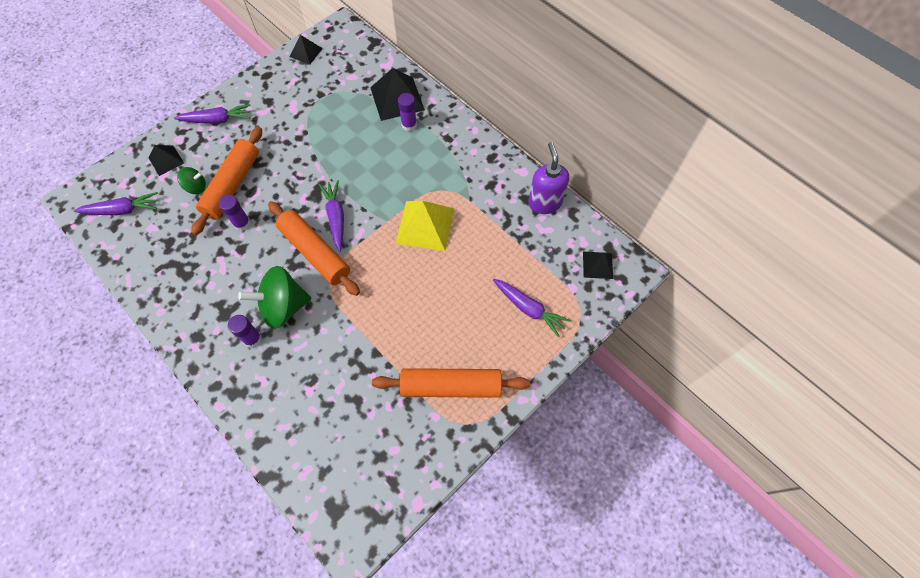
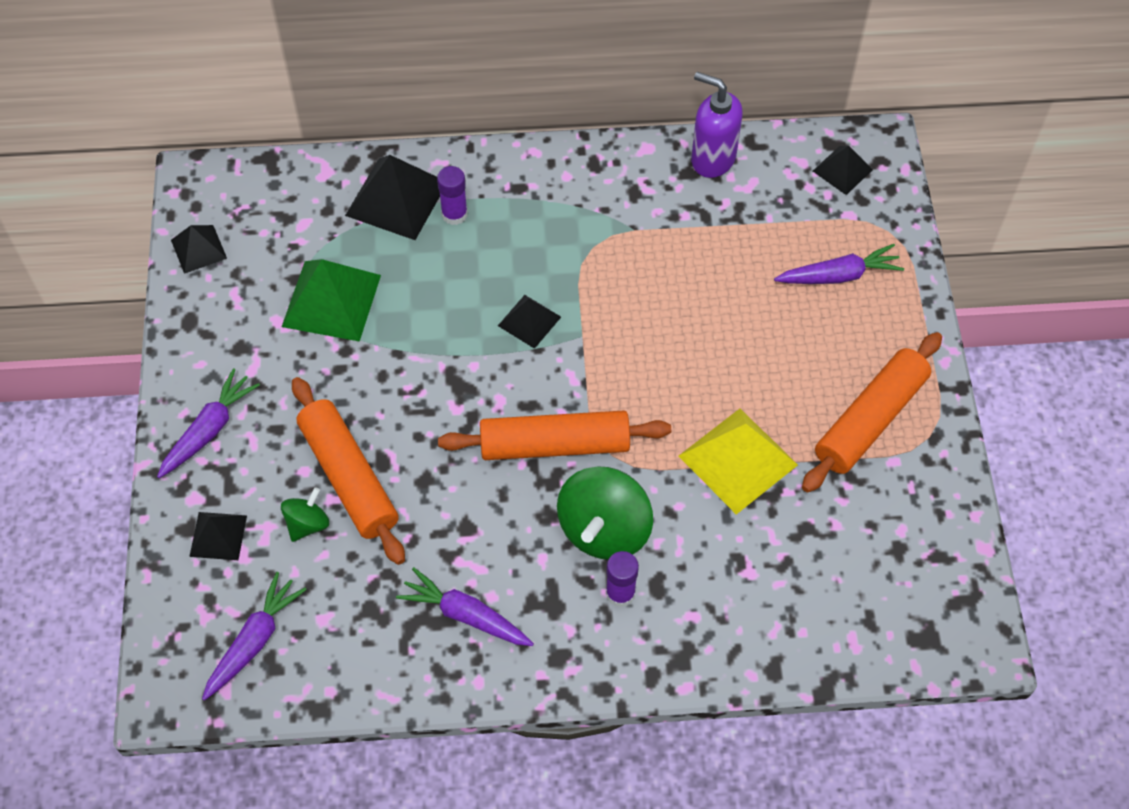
camera: 50 degrees left, 5 degrees down
purple glue stick [219,195,251,231] -> none
purple carrot [319,180,344,251] -> purple carrot moved to [396,567,534,646]
yellow pyramid [396,201,454,251] -> yellow pyramid moved to [679,409,798,515]
none -> green pyramid [282,259,381,342]
none -> black pyramid [498,295,561,349]

